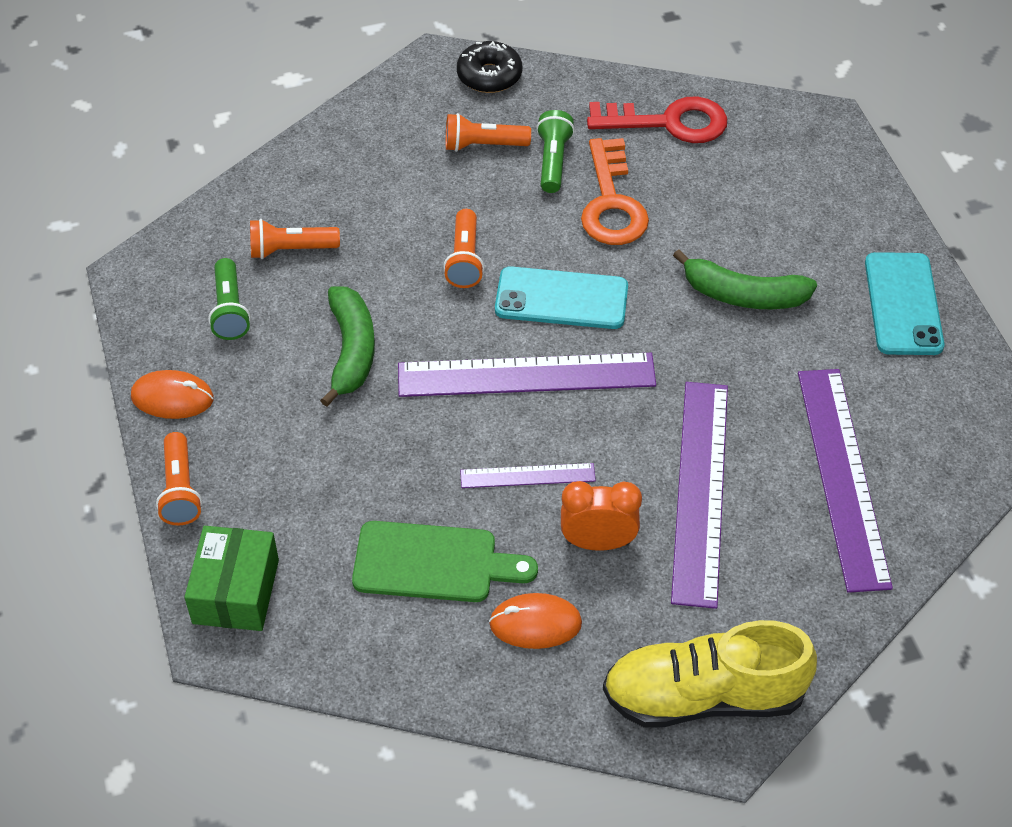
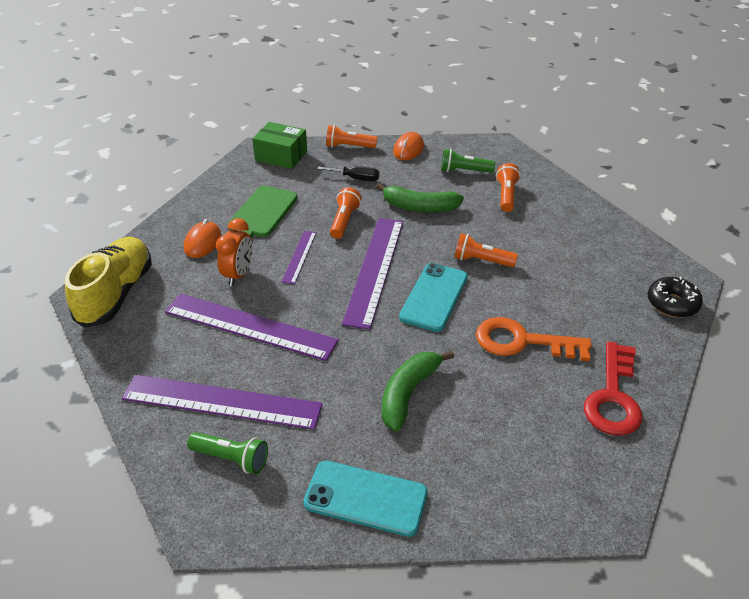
camera: 105 degrees right, 10 degrees down
orange flashlight [446,113,531,152] -> orange flashlight moved to [330,187,362,239]
green flashlight [536,110,575,193] -> green flashlight moved to [187,432,268,474]
none -> black screwdriver [317,166,380,181]

